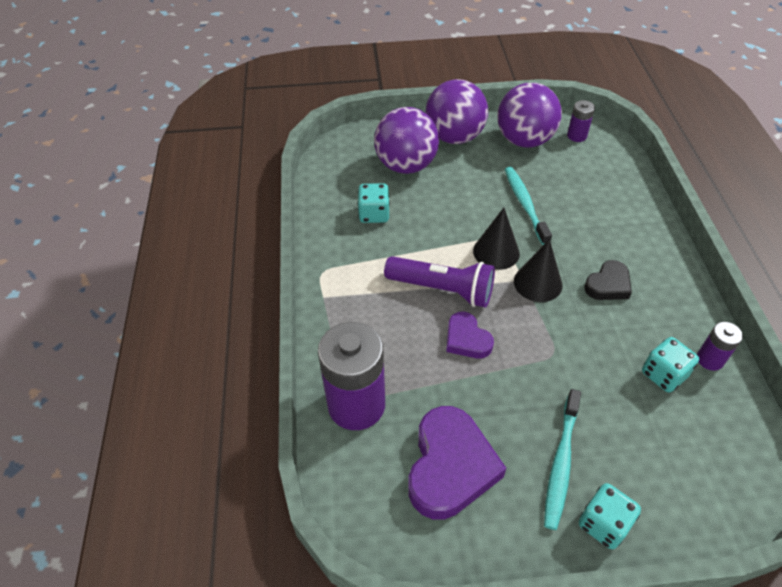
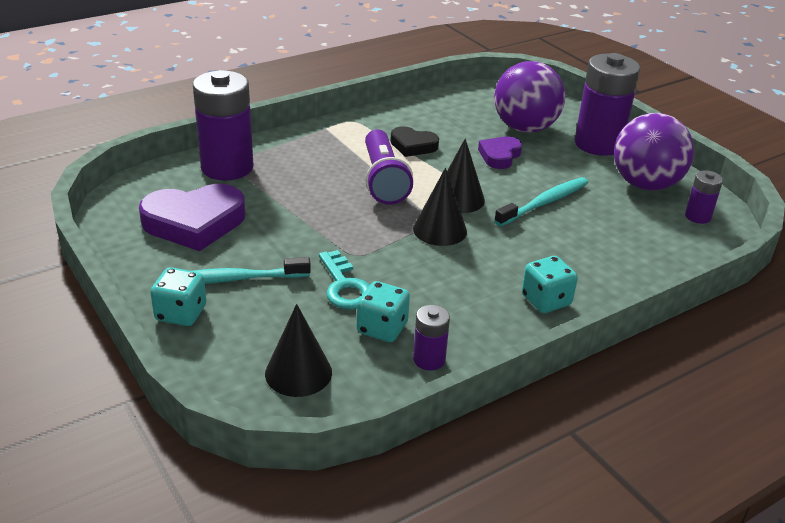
camera: 60 degrees right, 15 degrees down
turquoise dice [357,183,390,223] -> turquoise dice moved to [522,256,578,313]
purple ball [425,79,488,144] -> purple battery [575,53,640,156]
purple heart [446,312,494,358] -> purple heart moved to [478,136,522,169]
black heart [584,260,632,300] -> black heart moved to [390,126,439,157]
none -> black cone [265,304,332,397]
none -> turquoise key [319,250,370,310]

